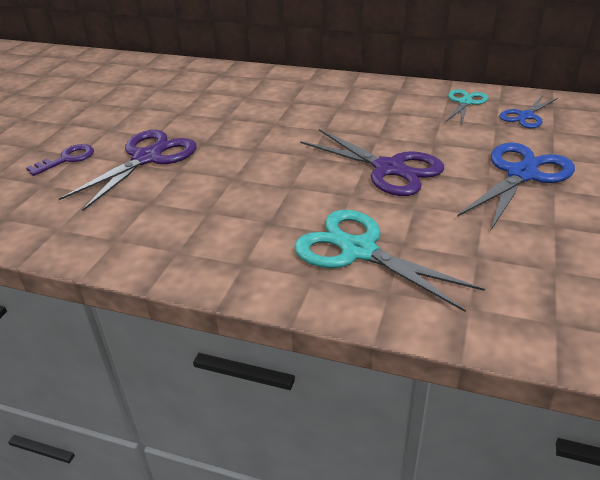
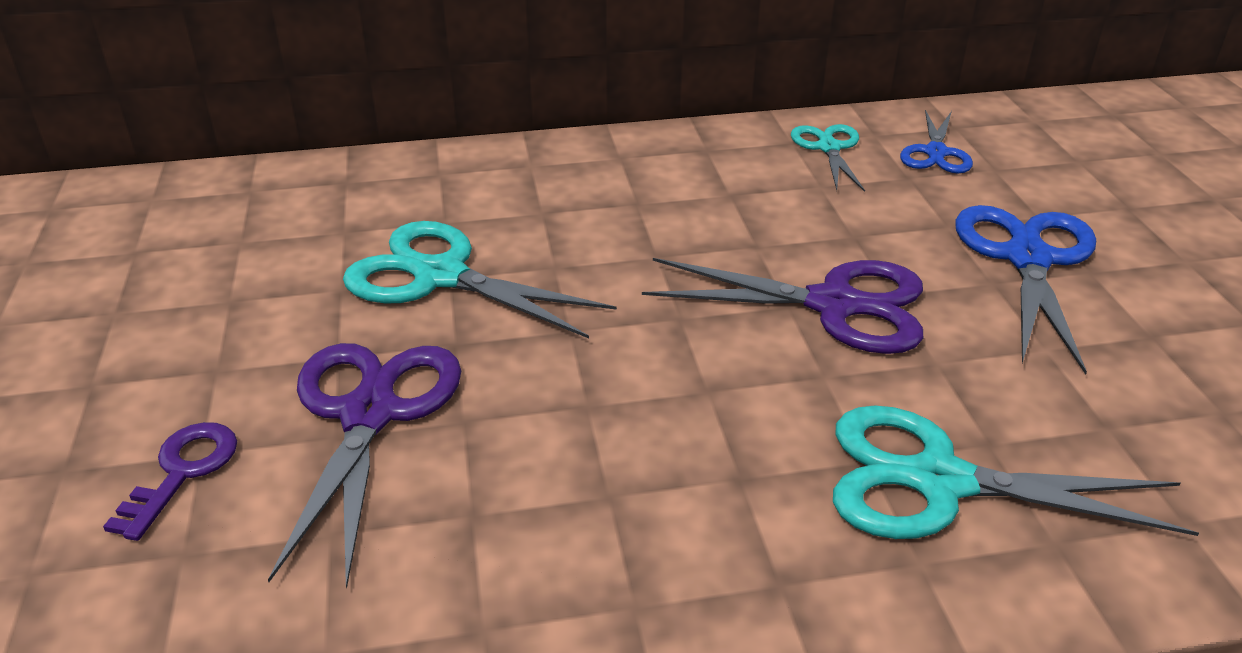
camera: 30 degrees left, 0 degrees up
none -> turquoise scissors [343,221,617,338]

